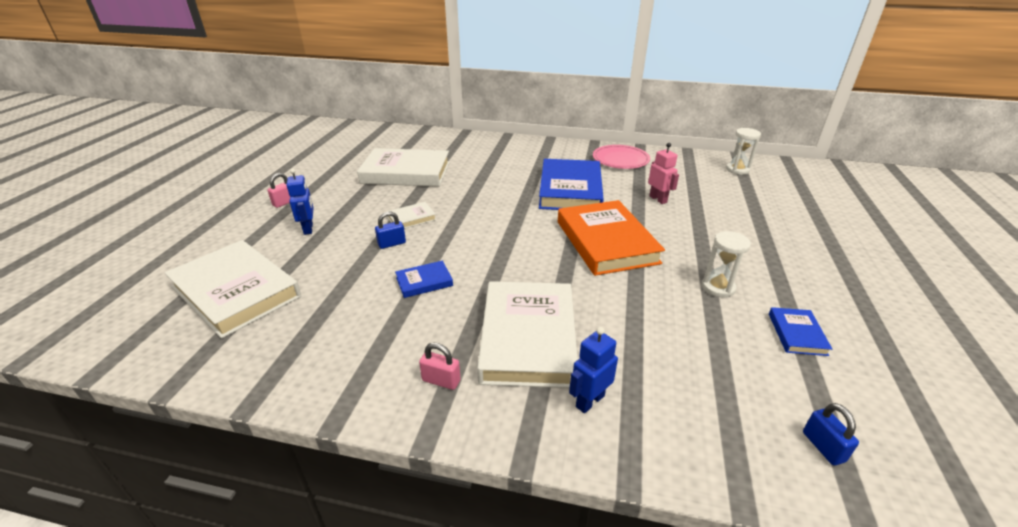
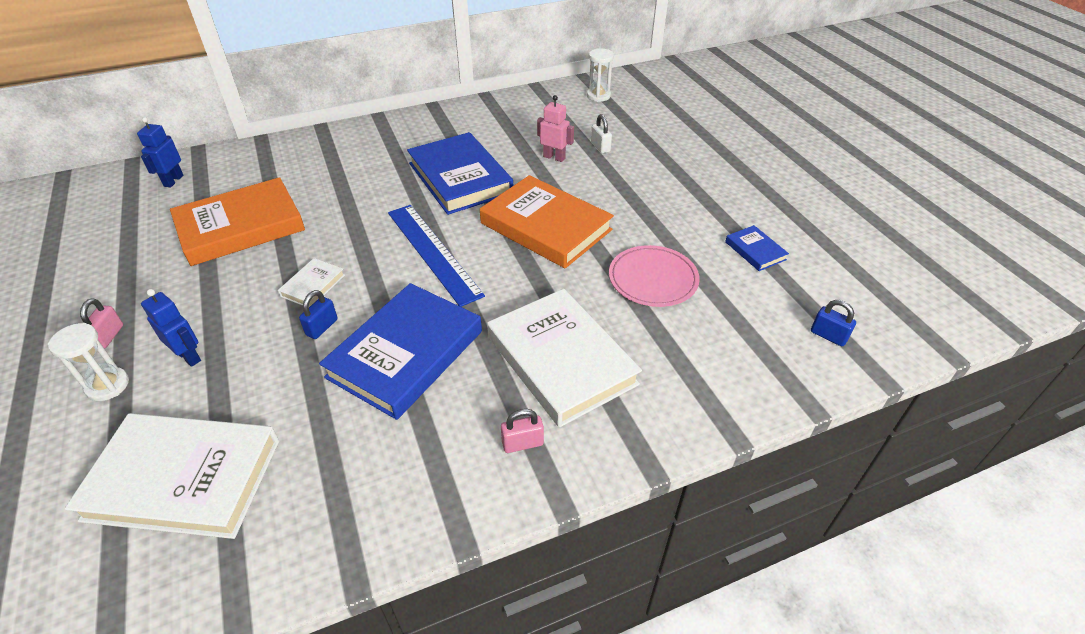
camera: 35 degrees left, 10 degrees up
white book [357,148,450,187] -> orange book [170,177,305,266]
blue book [395,261,453,298] -> blue book [319,283,482,420], size x2.22
blue robot [569,327,618,413] -> blue robot moved to [137,117,183,188]
pink plate [593,145,650,169] -> pink plate moved to [609,245,700,307]
white hourglass [702,231,751,298] -> white hourglass moved to [48,323,129,401]
none -> blue ruler [388,205,485,307]
none -> white padlock [591,114,612,154]

